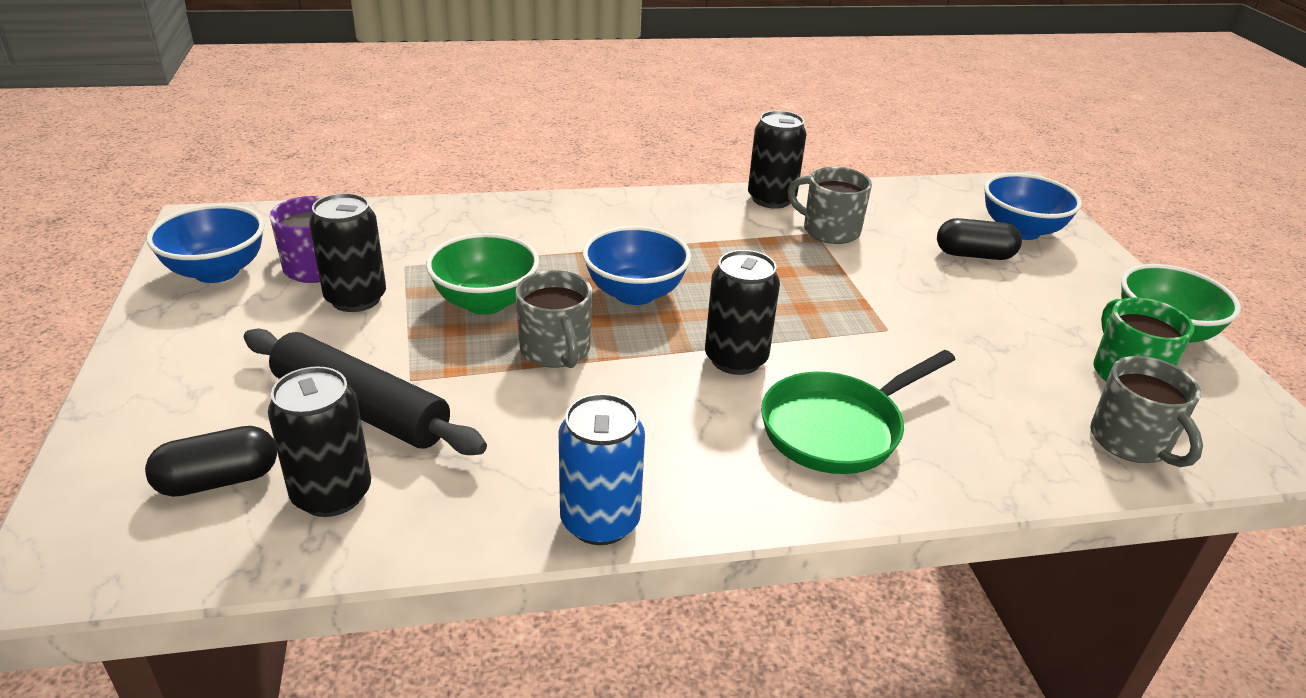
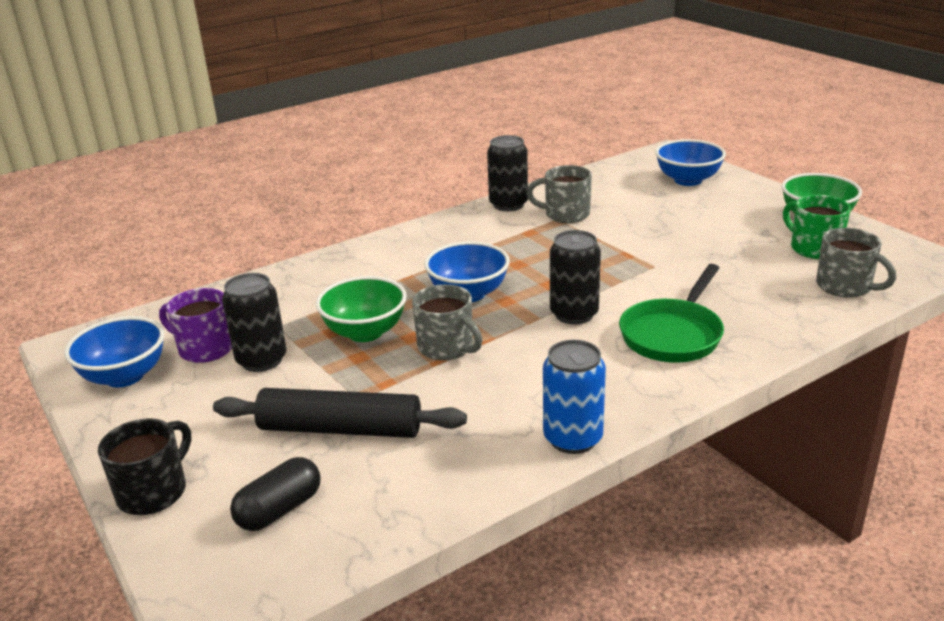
camera: 20 degrees left, 5 degrees down
black can [268,366,371,517] -> none
black capsule [937,218,1022,260] -> none
none -> black mug [98,418,191,515]

